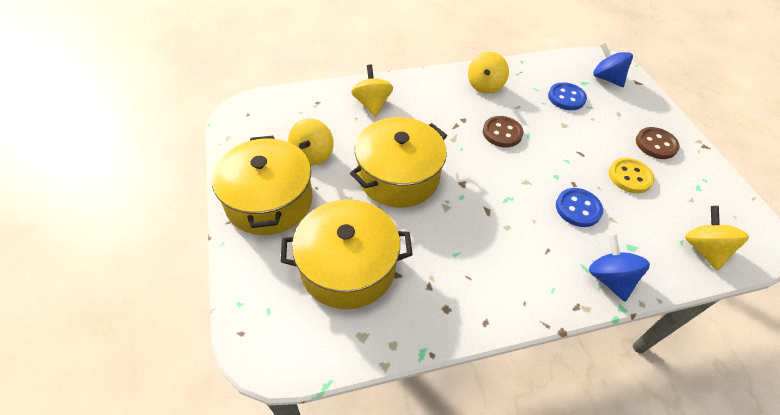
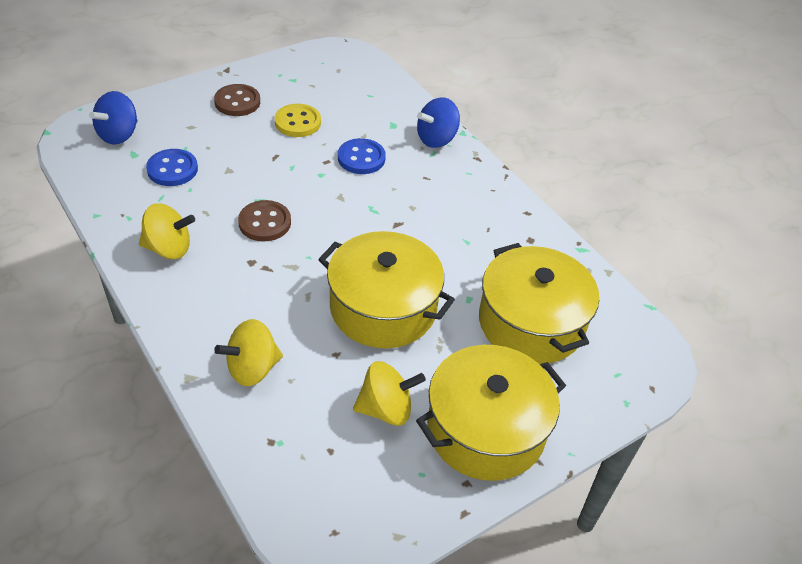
camera: 110 degrees left, 5 degrees down
yellow spinning top [685,206,749,271] -> none

